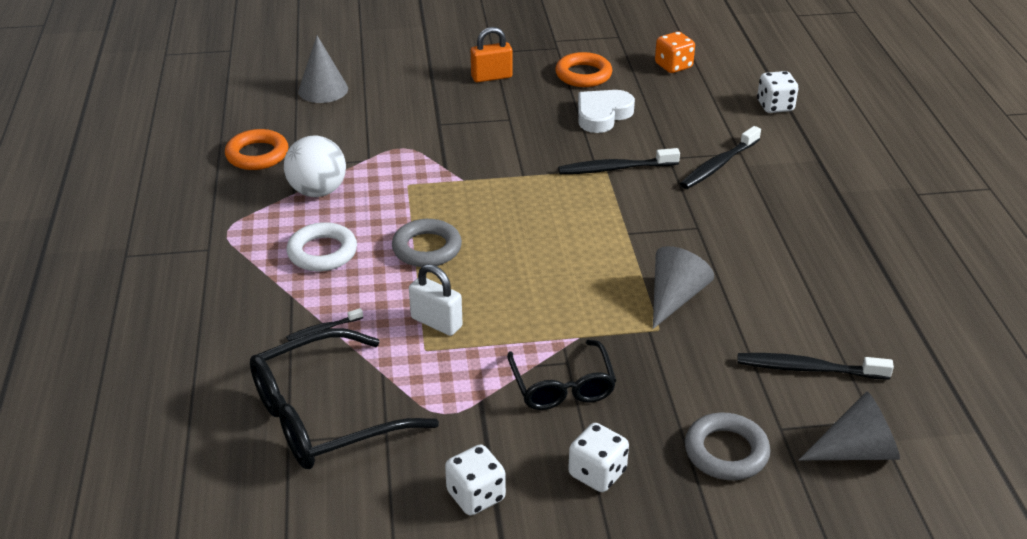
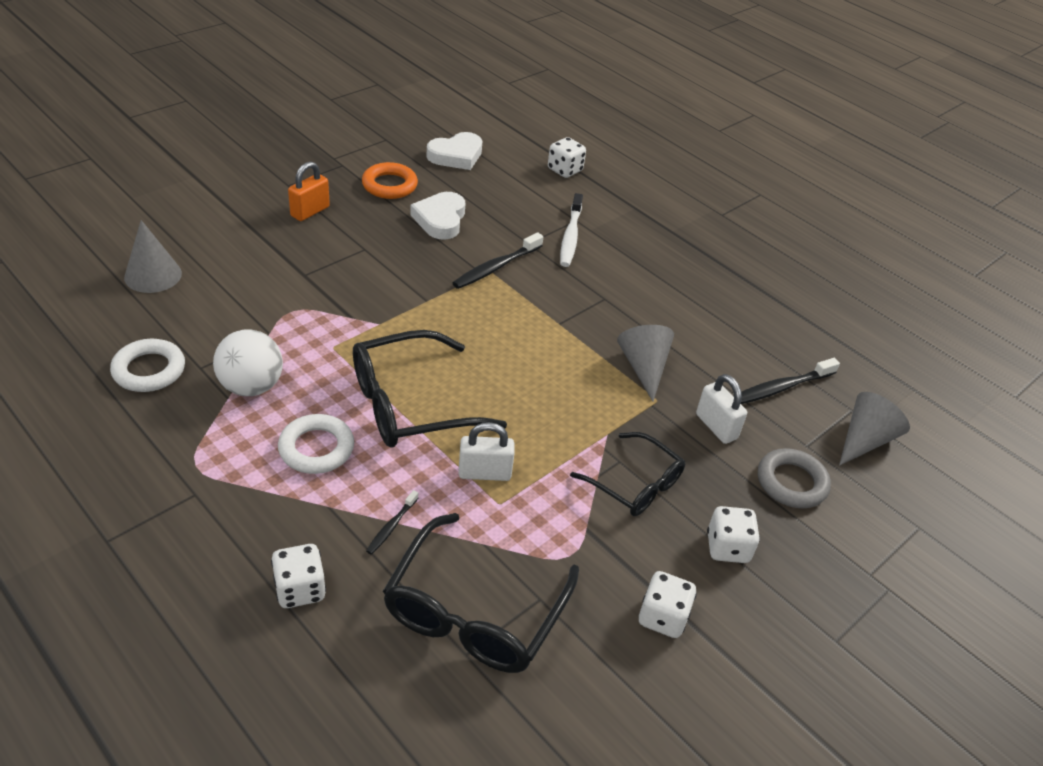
camera: 40 degrees left, 5 degrees up
orange ring [225,129,288,170] -> white ring [110,339,185,392]
grey ring [392,219,462,267] -> black glasses [353,330,507,448]
orange dice [655,32,695,73] -> white heart [427,132,482,170]
black toothbrush [680,126,761,189] -> white toothbrush [560,193,583,267]
none -> white dice [271,544,326,608]
none -> white padlock [696,374,747,444]

